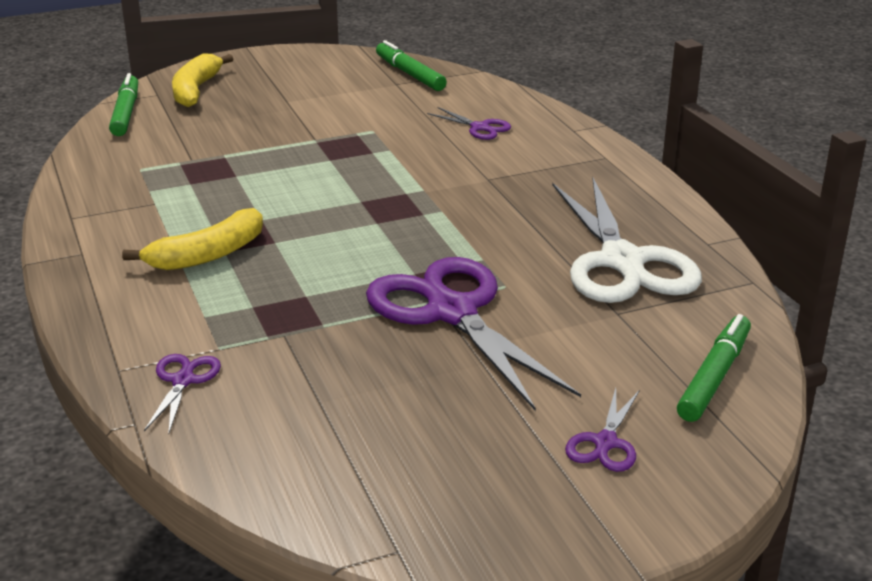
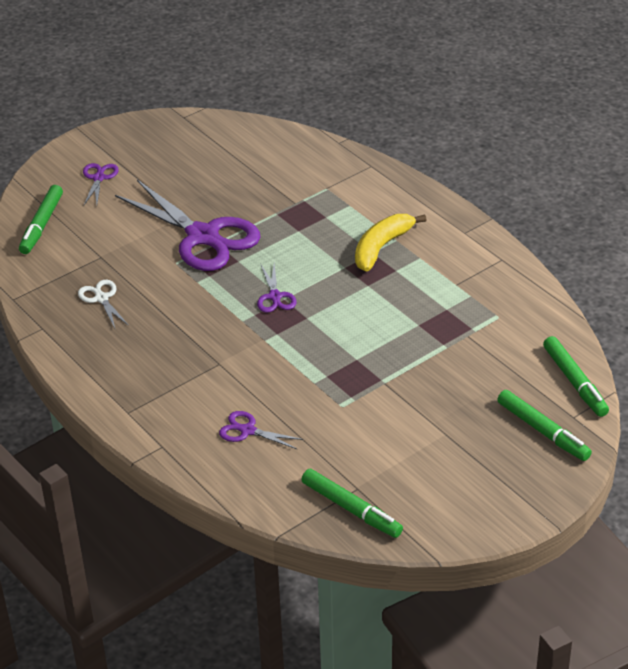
camera: 165 degrees right, 10 degrees up
purple scissors [144,354,221,434] -> purple scissors moved to [257,263,297,313]
yellow banana [172,54,233,107] -> green marker [497,390,592,461]
white scissors [552,177,702,303] -> white scissors [78,280,129,328], size x0.44

